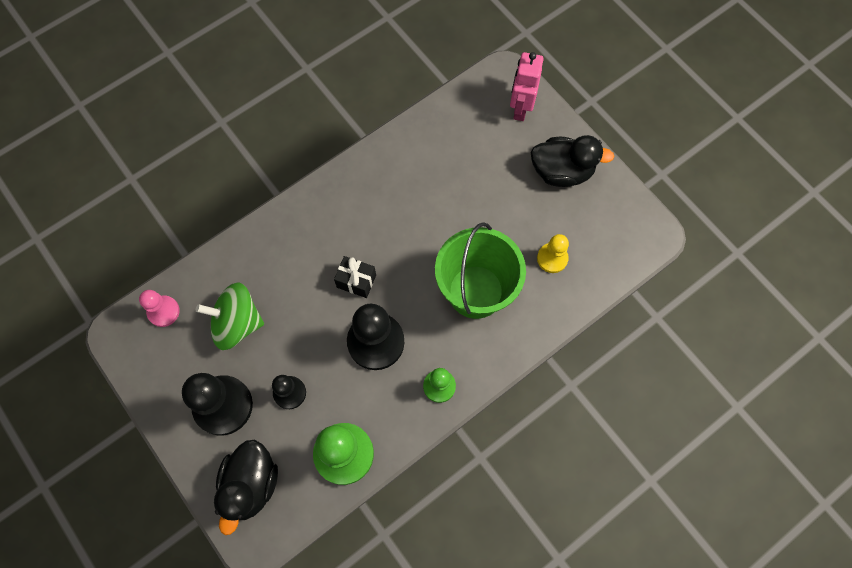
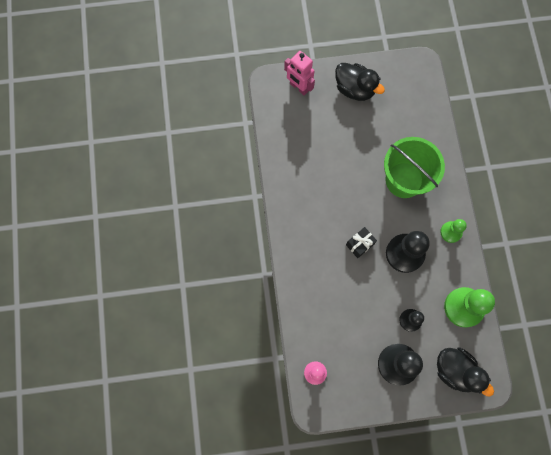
camera: 60 degrees left, 5 degrees up
green spinning top [196,282,264,350] -> none
black duck [531,135,615,187] -> black duck turned 90 degrees clockwise [335,63,385,101]
yellow pawn [537,234,569,273] -> none

